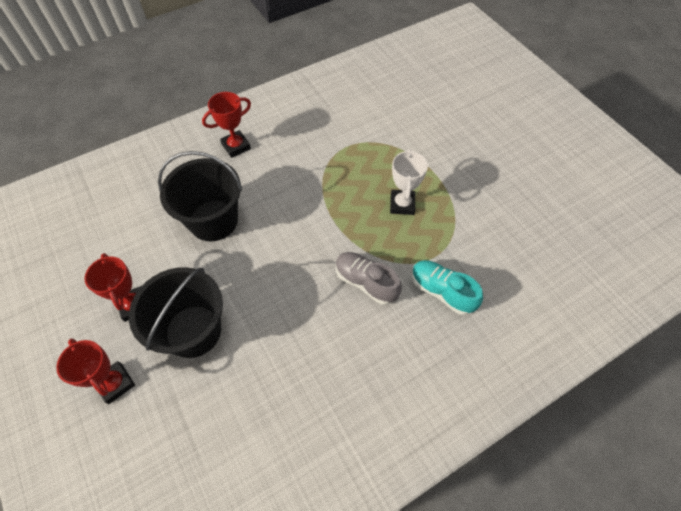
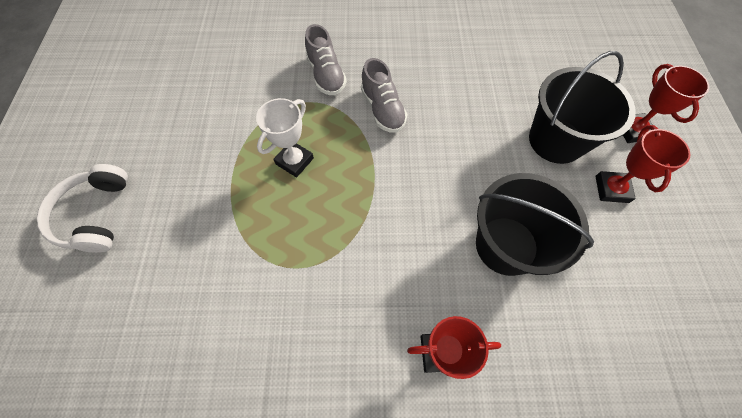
camera: 150 degrees left, 5 degrees up
turquoise shoe [412,260,483,315] -> grey shoe [305,24,347,95]
none -> white headphones [37,164,128,253]

